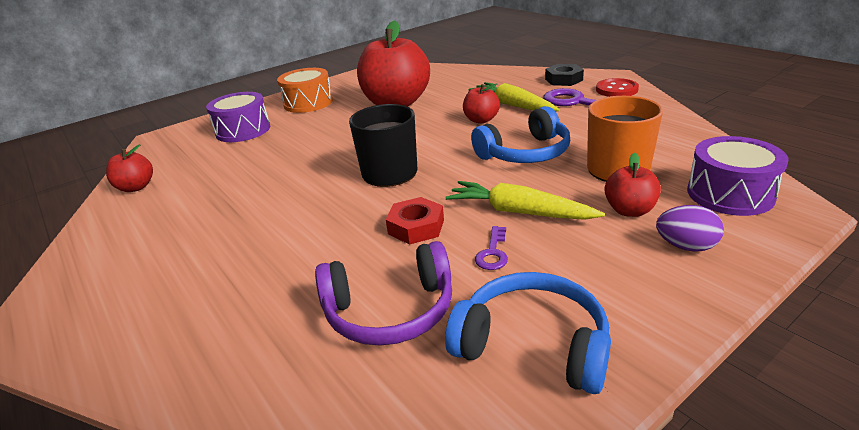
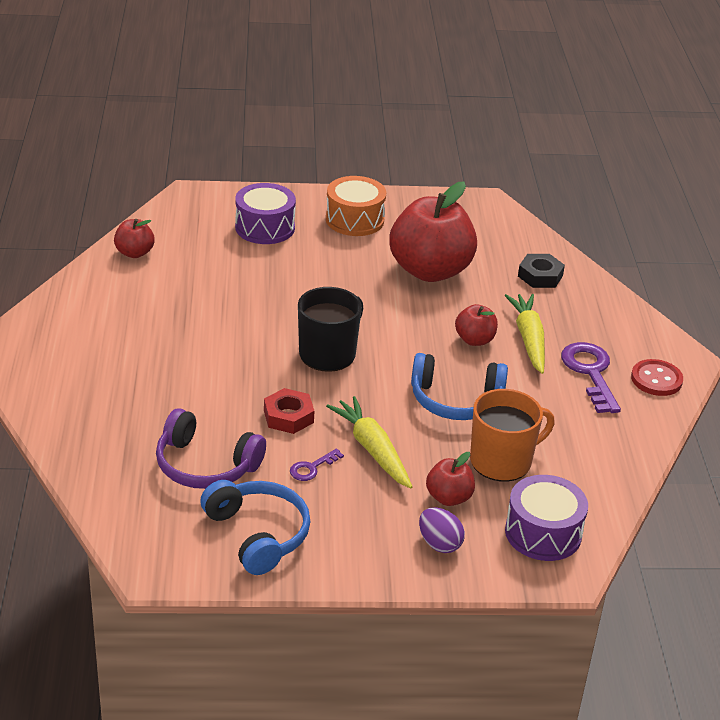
camera: 30 degrees right, 5 degrees up
black nut [545,64,584,86] -> black nut moved to [518,254,565,288]

